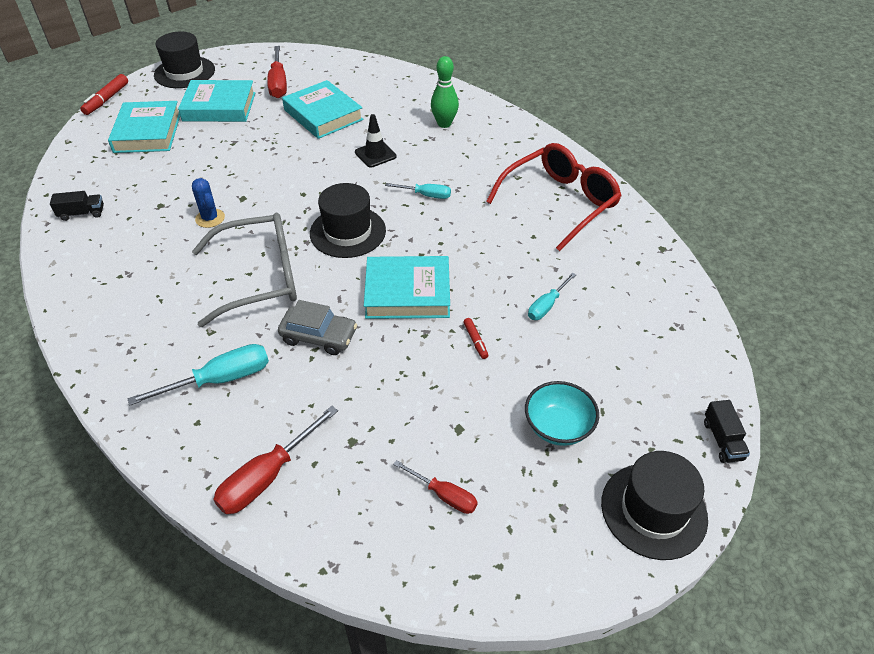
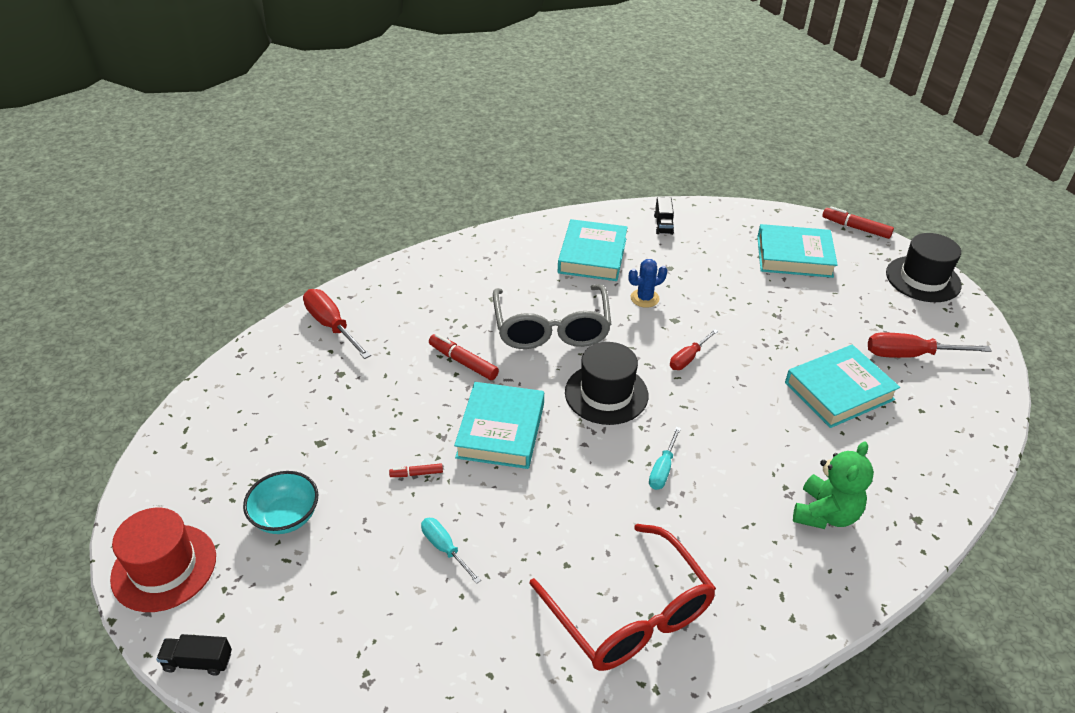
camera: 100 degrees right, 5 degrees down
turquoise screwdriver [127,344,269,406] -> none
turquoise book [178,80,255,122] -> turquoise book moved to [558,219,628,281]
grey car [278,300,357,355] -> red marker [429,334,499,380]
black traffic cone [355,114,397,168] -> none
red screwdriver [393,460,478,514] -> red screwdriver moved to [670,329,718,370]
green bowling pin [431,56,459,128] -> green teddy bear [793,441,874,529]
black hat [601,451,708,560] -> red hat [110,508,216,612]

